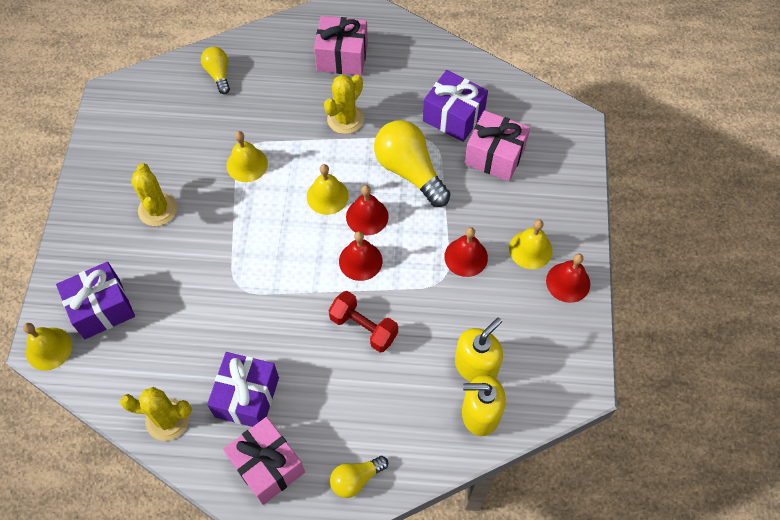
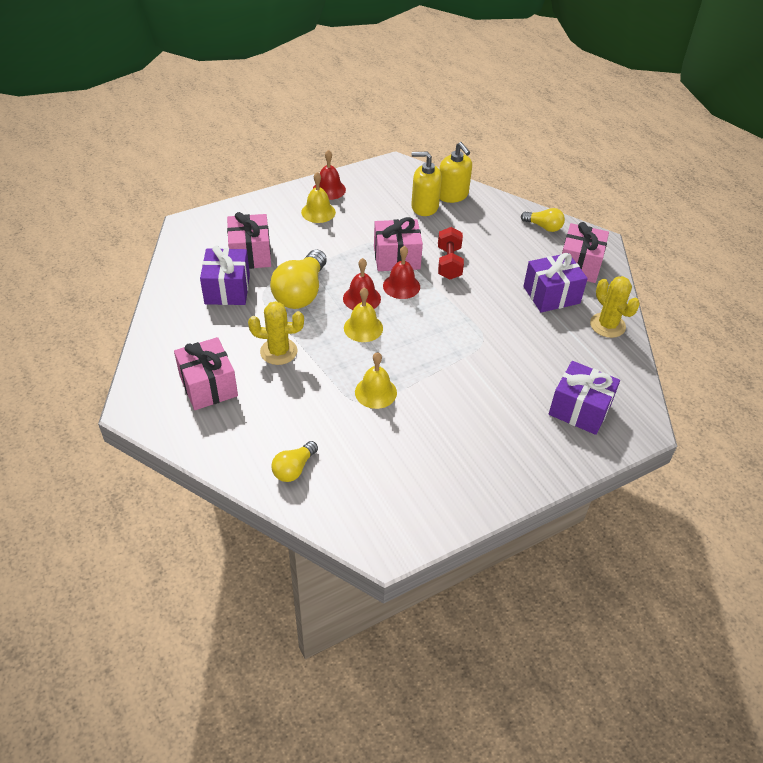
camera: 125 degrees left, 15 degrees down
yellow bell [23,323,72,371] -> none
yellow cactus [131,163,177,226] -> none
red bell [444,227,488,277] -> none
none -> pink gift [374,217,423,271]

